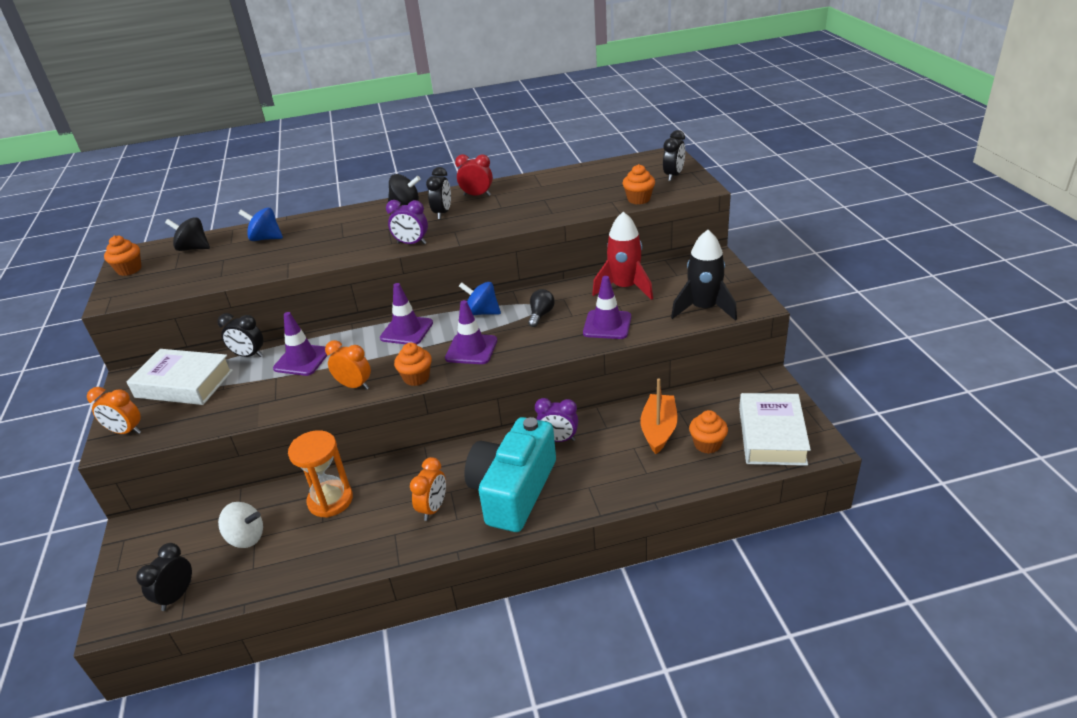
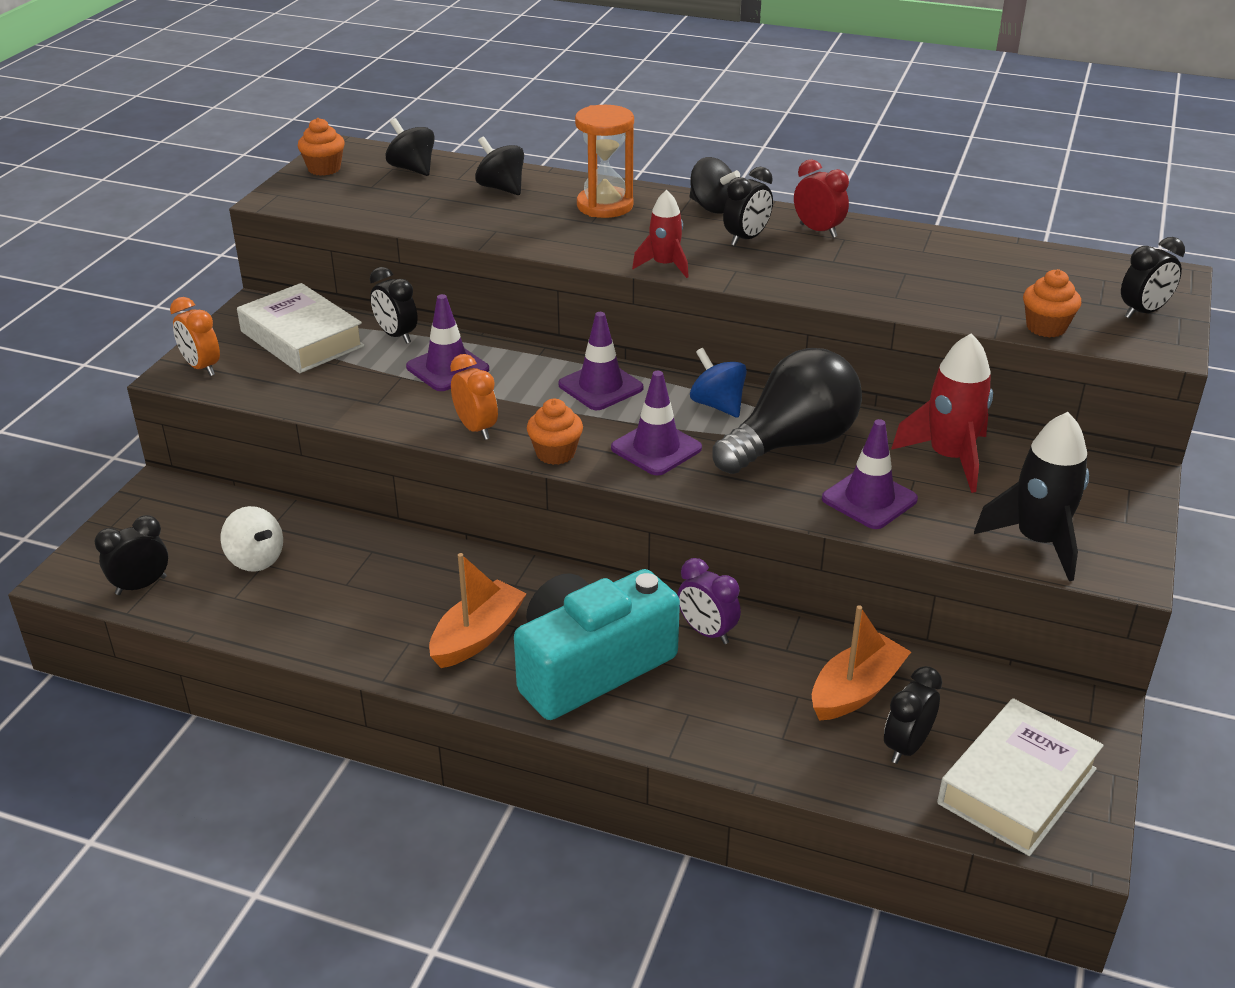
camera: 30 degrees right, 0 degrees up
blue spinning top [238,208,283,241] -> black spinning top [475,136,524,195]
orange hourglass [288,430,353,518] -> orange hourglass moved to [575,105,634,218]
purple clock [386,200,428,245] -> red rocket [632,190,689,278]
orange clock [410,457,446,521] -> orange boat [429,553,527,668]
black light bulb [528,289,555,327] -> black light bulb [712,348,862,474], size x2.37
orange cupcake [689,410,728,454] -> black clock [884,666,942,764]

